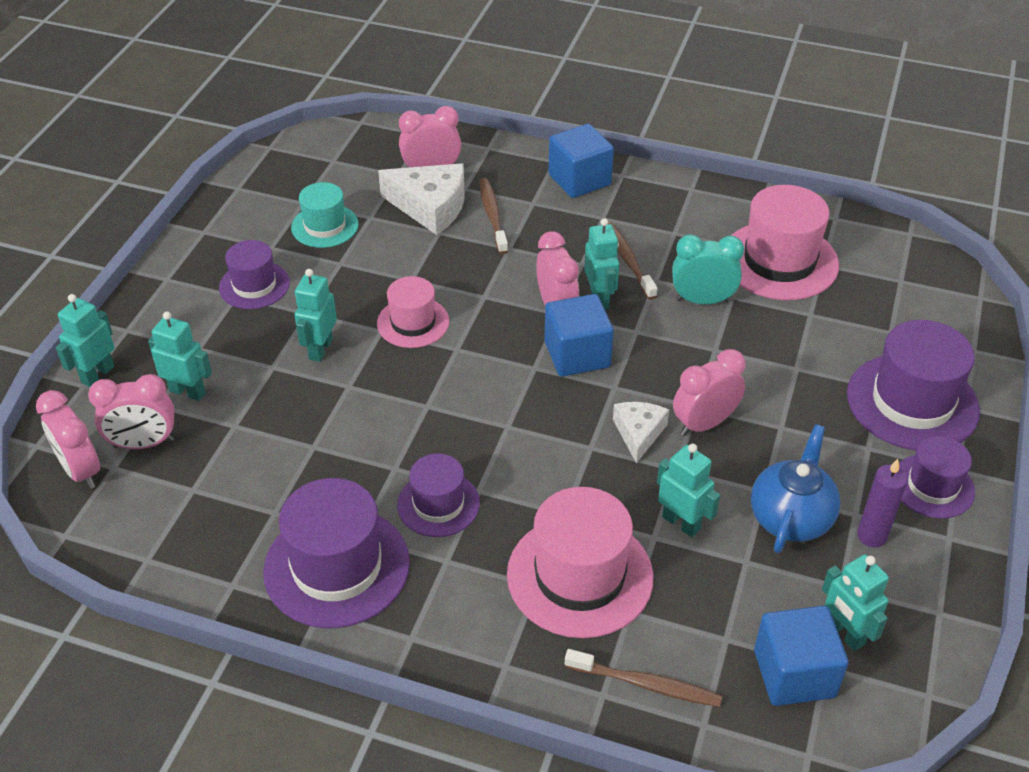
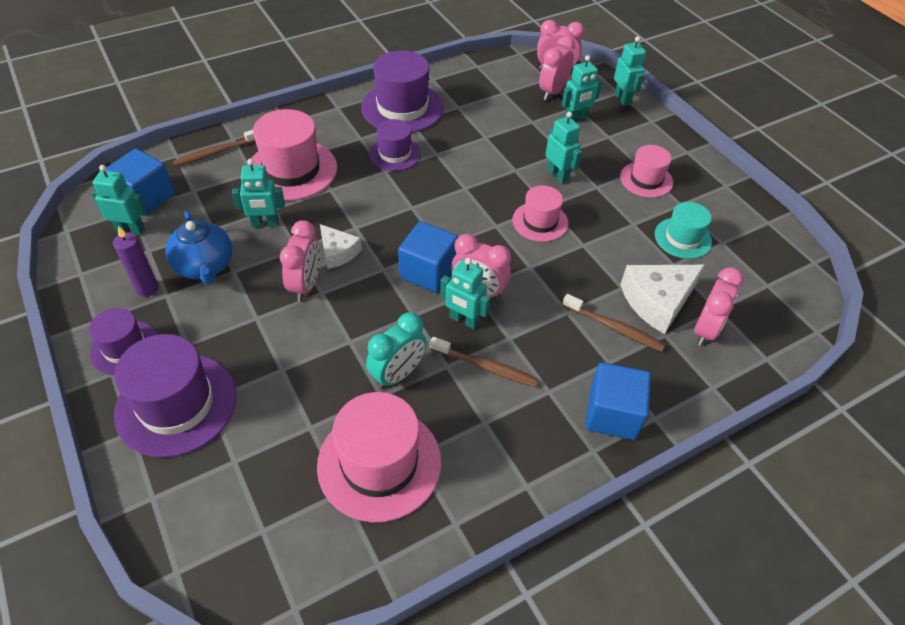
camera: 130 degrees right, 5 degrees up
purple hat [219,240,290,309] -> pink hat [620,145,673,198]

